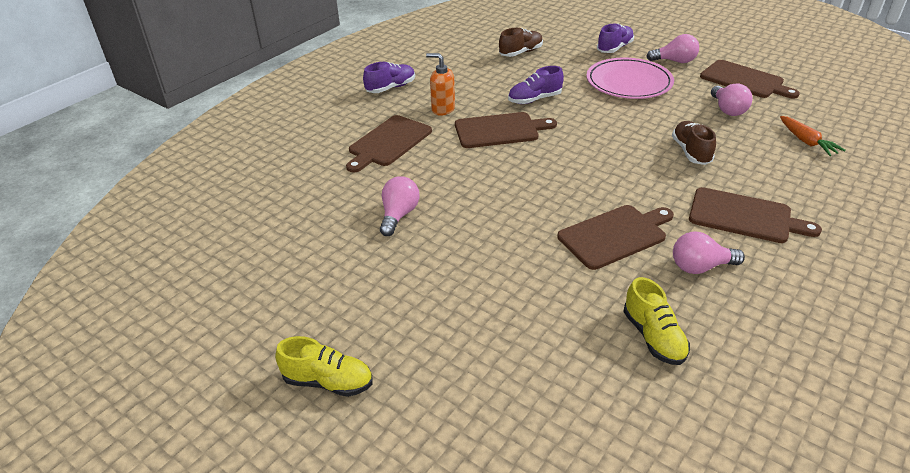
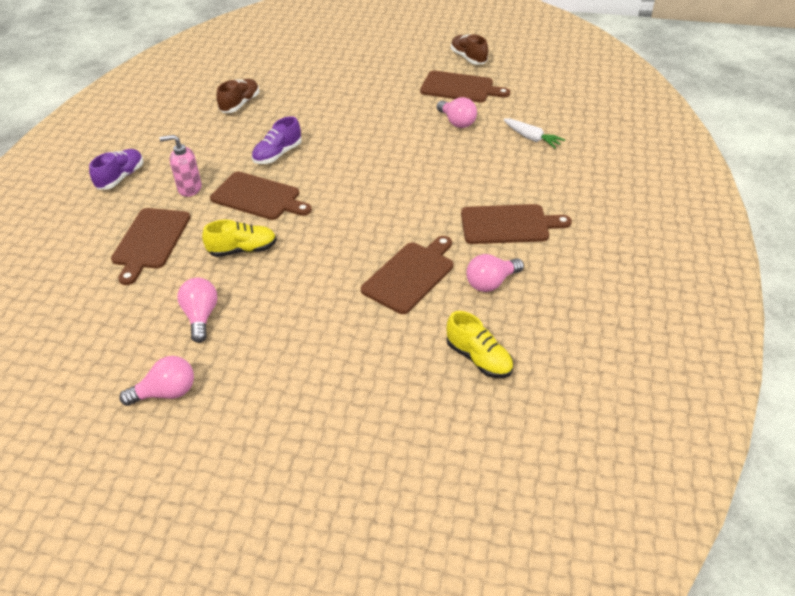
camera: 25 degrees left, 5 degrees up
yellow shoe [275,336,372,397] -> yellow shoe moved to [202,220,277,257]
orange soap dispenser [426,53,455,116] -> pink soap dispenser [159,135,202,197]
brown cutting board [455,112,557,148] -> brown cutting board turned 60 degrees clockwise [210,171,312,220]
pink plate [586,58,674,99] -> none
purple shoe [597,24,634,53] -> none
pink light bulb [646,34,699,63] -> pink light bulb moved to [119,356,194,406]
brown shoe [672,121,716,165] -> brown shoe moved to [451,34,488,65]
orange carrot [780,116,846,156] -> white carrot [503,119,565,149]

